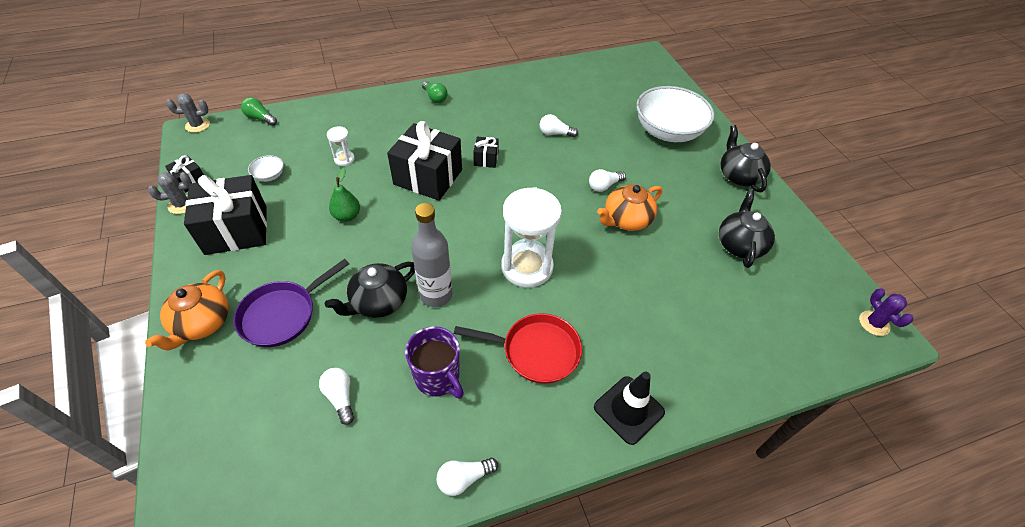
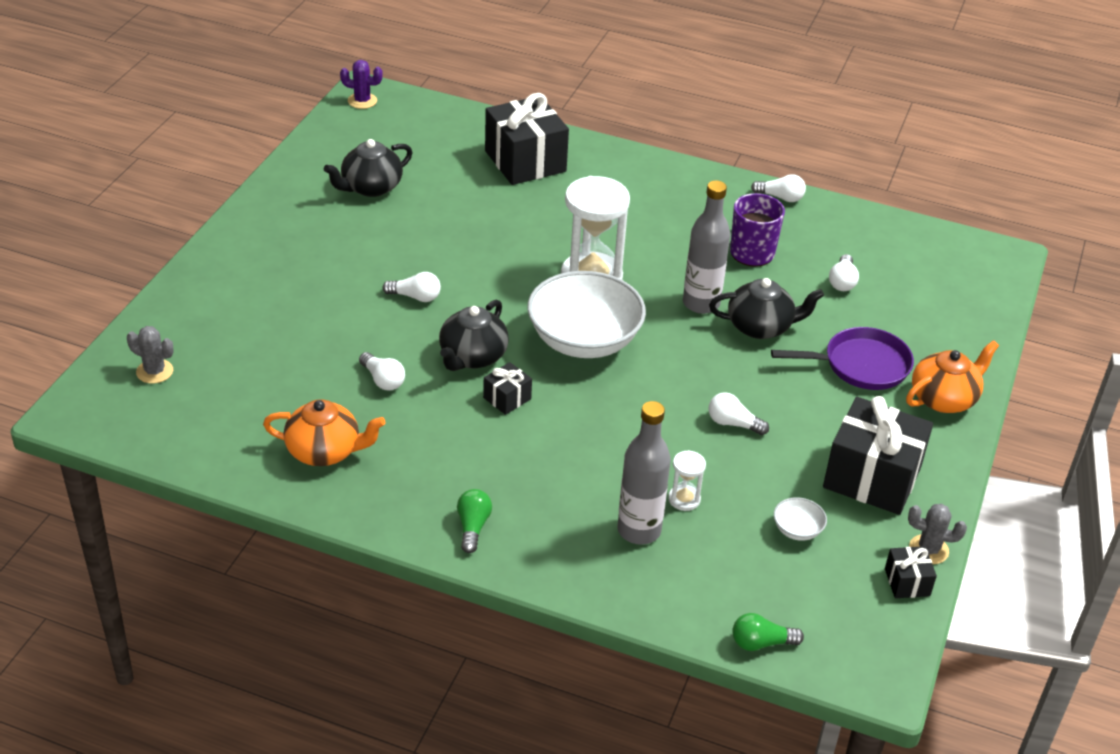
camera: 140 degrees left, 10 degrees down
grey cactus [166,93,210,133] -> grey cactus moved to [127,326,174,384]
green light bulb [241,97,277,126] -> green light bulb turned 105 degrees clockwise [732,613,804,651]
green pear [329,168,360,222] -> white light bulb [709,392,769,435]
black gift [387,121,462,201] -> black gift moved to [485,93,569,185]
red pan [454,313,582,384] -> none
black traffic cone [594,371,665,445] -> none
orange teapot [597,184,663,231] -> orange teapot moved to [263,400,386,466]
white bowl [636,86,715,142] -> white bowl moved to [528,271,646,358]
black teapot [720,125,771,192] -> black teapot moved to [439,300,509,371]
purple cactus [859,288,913,336] -> purple cactus turned 75 degrees clockwise [340,60,383,109]
none -> grey bottle [618,401,671,545]

